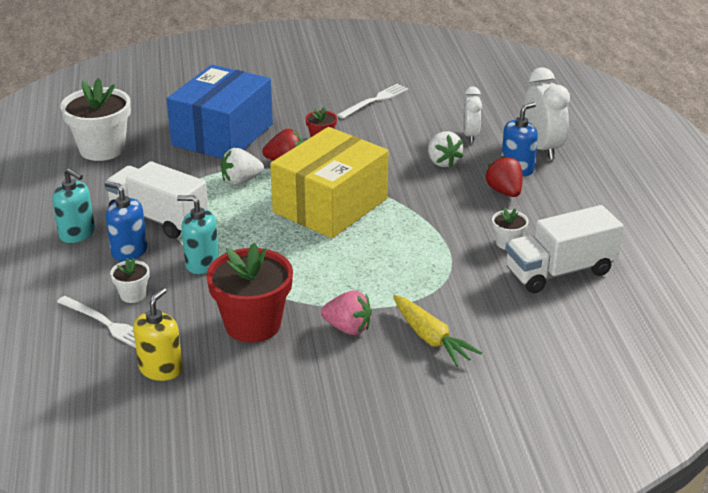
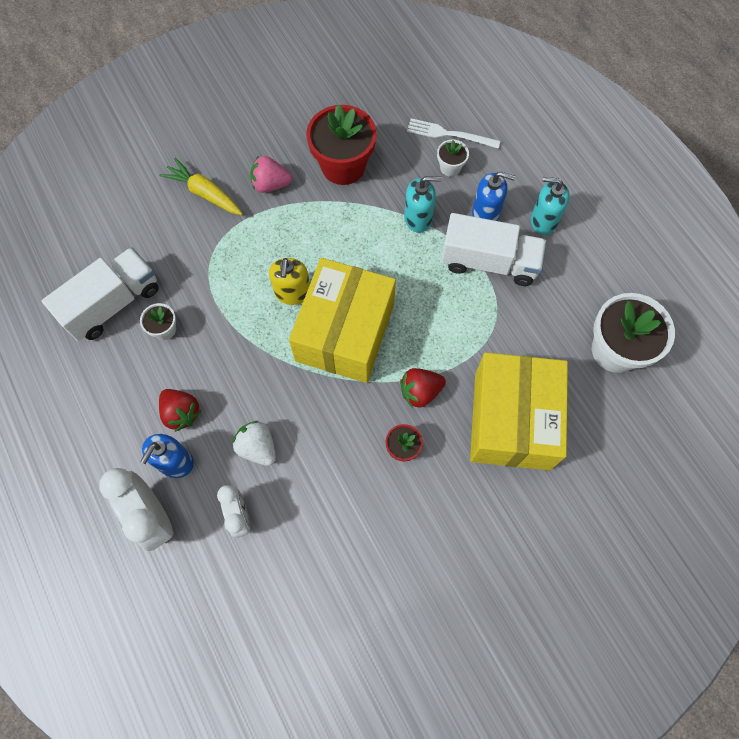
camera: 160 degrees right, 35 degrees up
yellow soap dispenser [133,288,183,381] -> yellow soap dispenser moved to [269,258,310,305]
blue box [167,65,273,159] -> yellow box [470,352,568,470]
white strawberry [221,148,264,185] -> none
white fork [337,84,408,119] -> none

